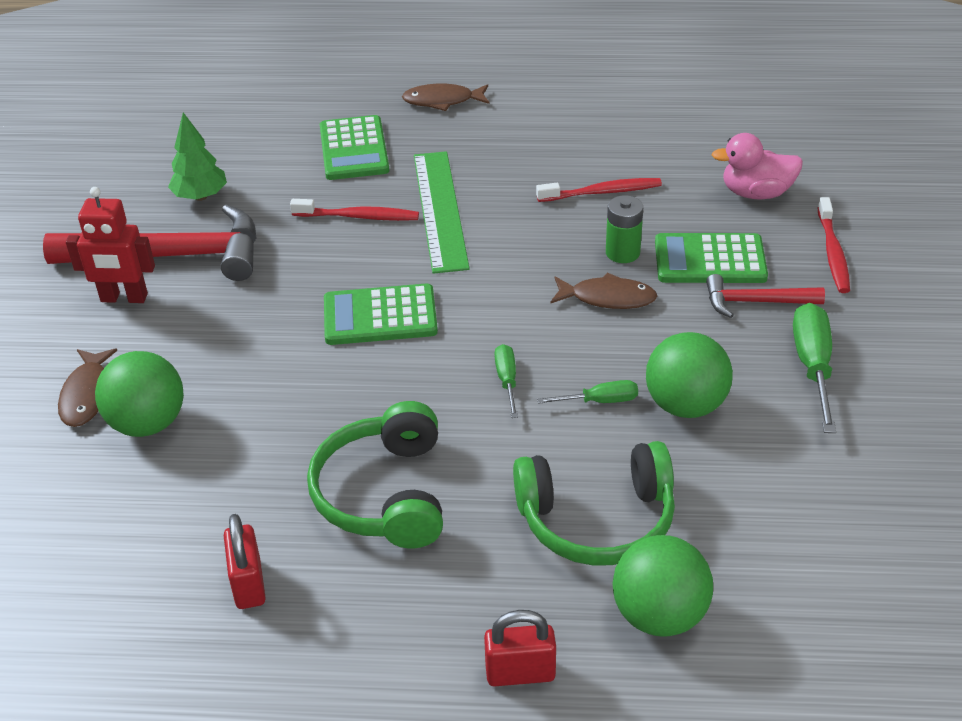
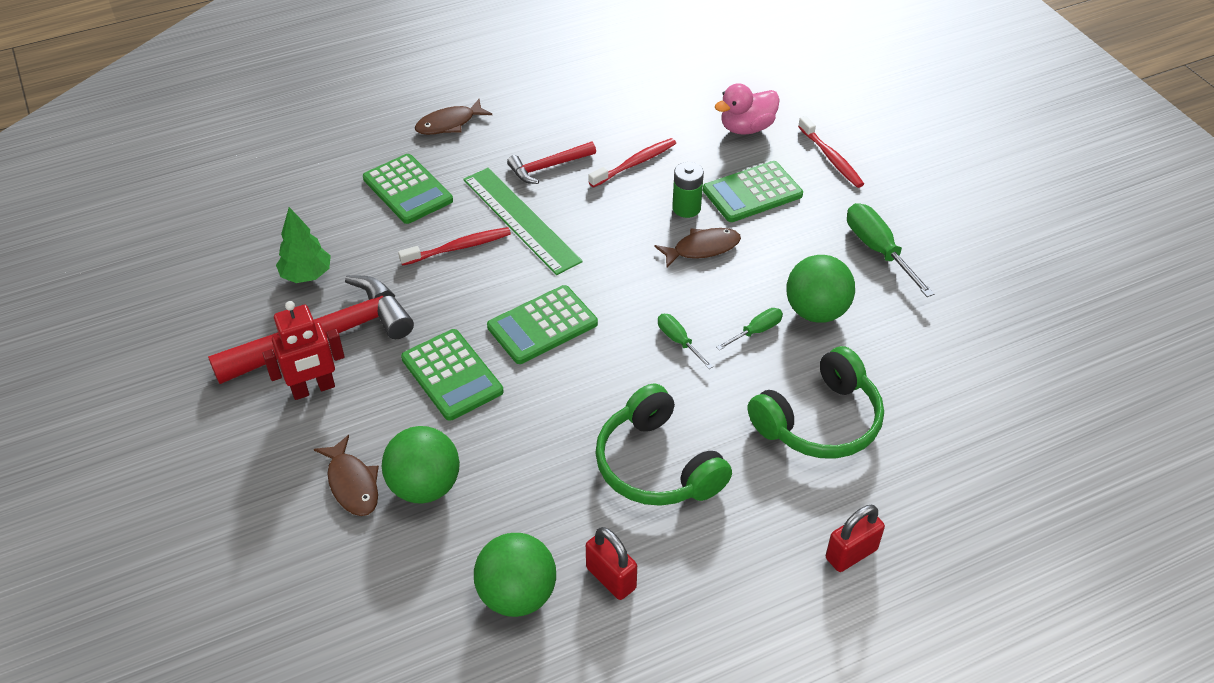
camera: 30 degrees left, 5 degrees up
green ball [613,535,713,637] -> green ball moved to [474,533,556,617]
red hammer [706,274,825,318] -> red hammer moved to [507,142,596,184]
none -> green calculator [401,329,503,421]

